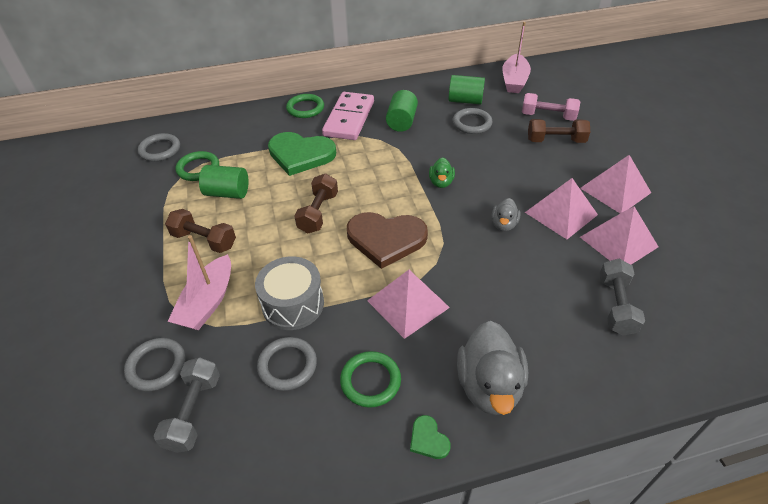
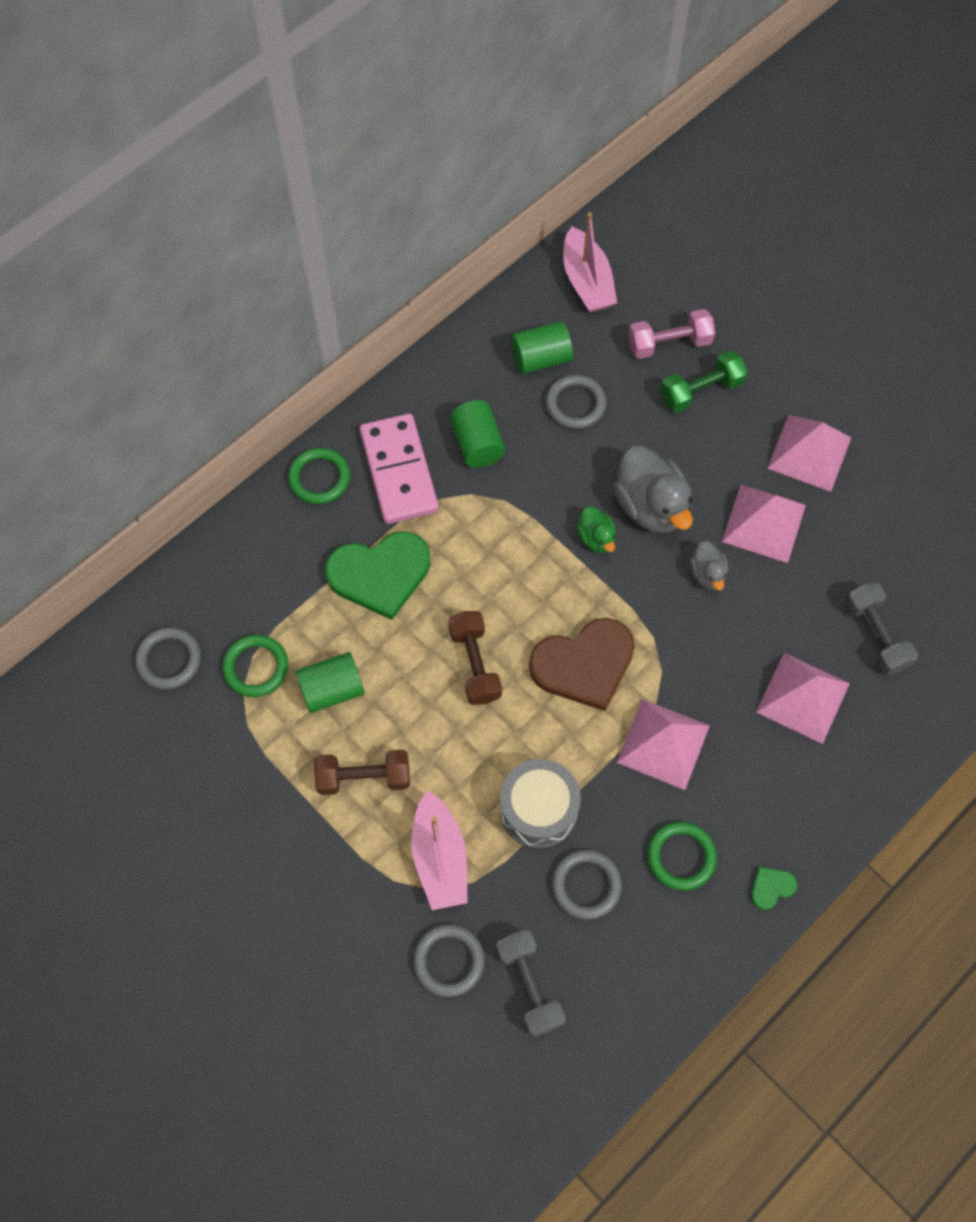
camera: 30 degrees left, 20 degrees up
green heart [410,415,451,459] -> green heart turned 120 degrees clockwise [751,866,797,910]
grey duck [457,321,528,415] -> grey duck moved to [613,446,693,533]
brown dumbbell [528,119,590,143] -> green dumbbell [660,350,748,413]
pink pyramid [580,206,659,265] -> pink pyramid moved to [756,653,850,744]

